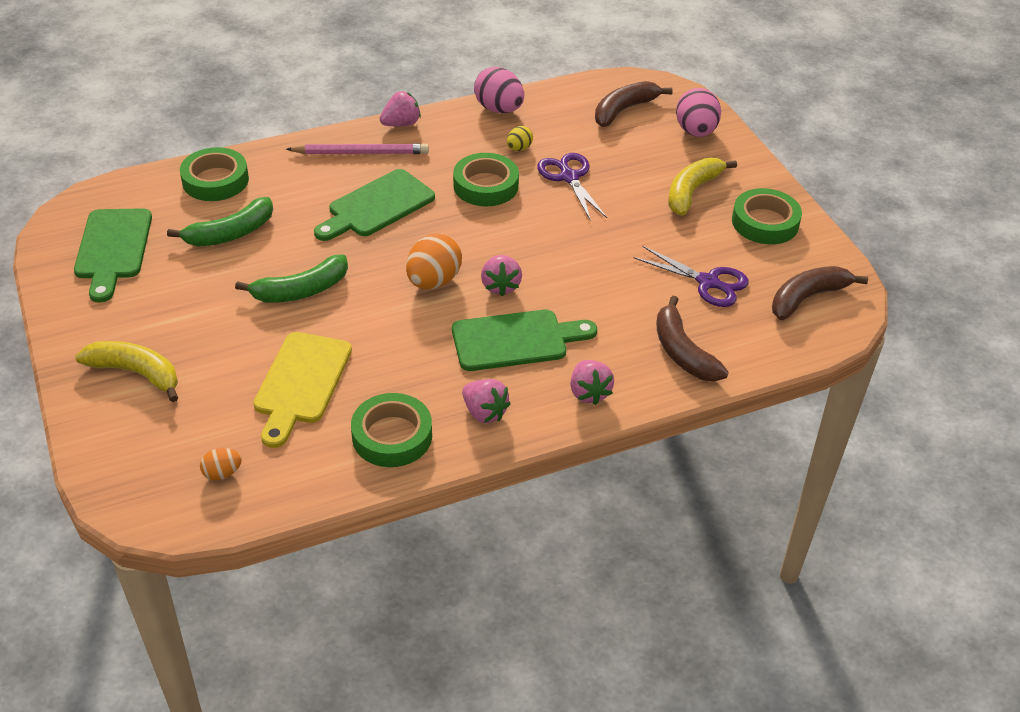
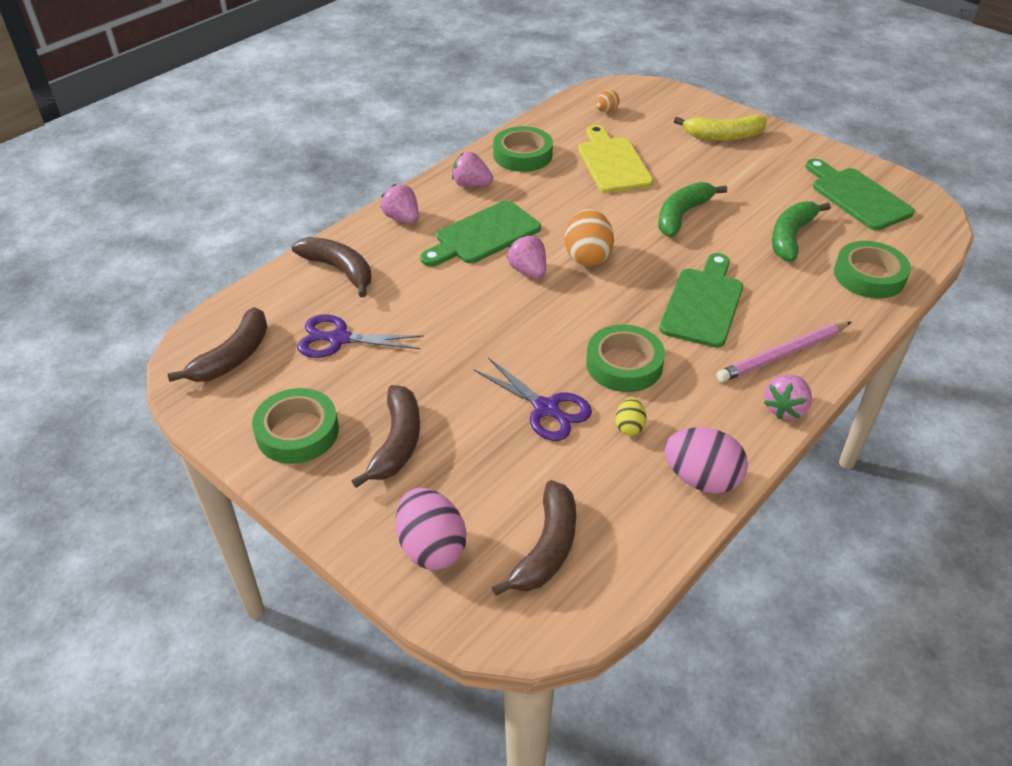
camera: 155 degrees right, 0 degrees up
yellow banana [668,158,737,216] -> brown banana [352,385,420,488]

